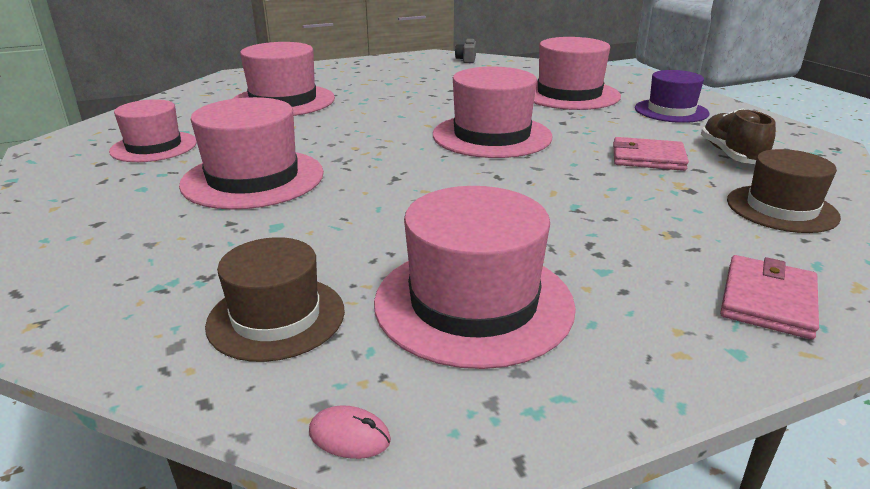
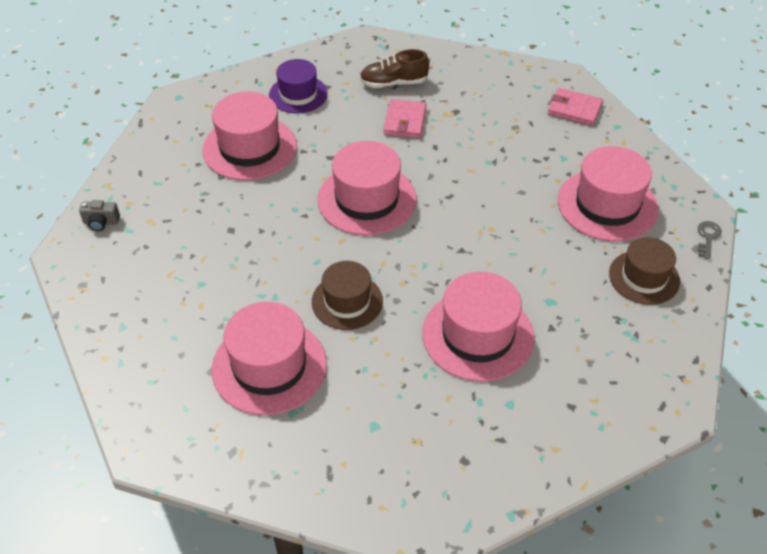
camera: 95 degrees left, 20 degrees up
pink hat [109,99,197,162] -> none
pink mouse [309,405,391,459] -> grey key [698,221,722,259]
brown hat [727,149,841,233] -> brown hat moved to [312,261,383,330]

